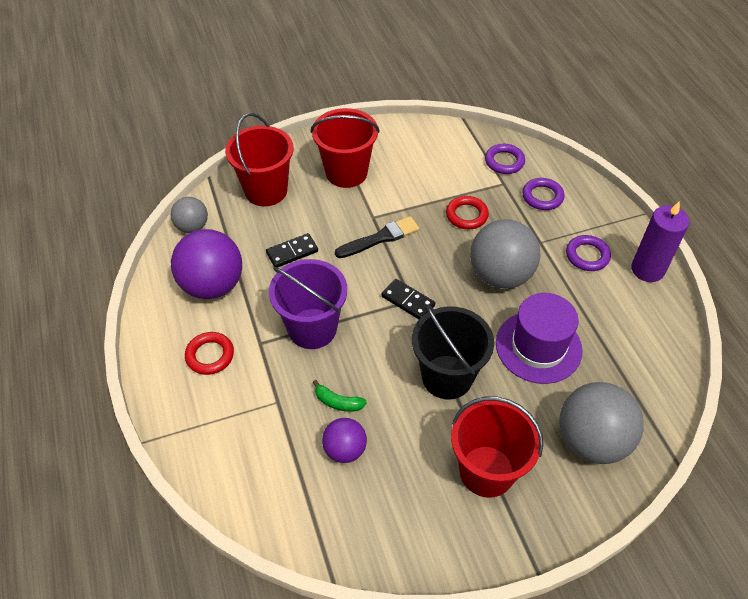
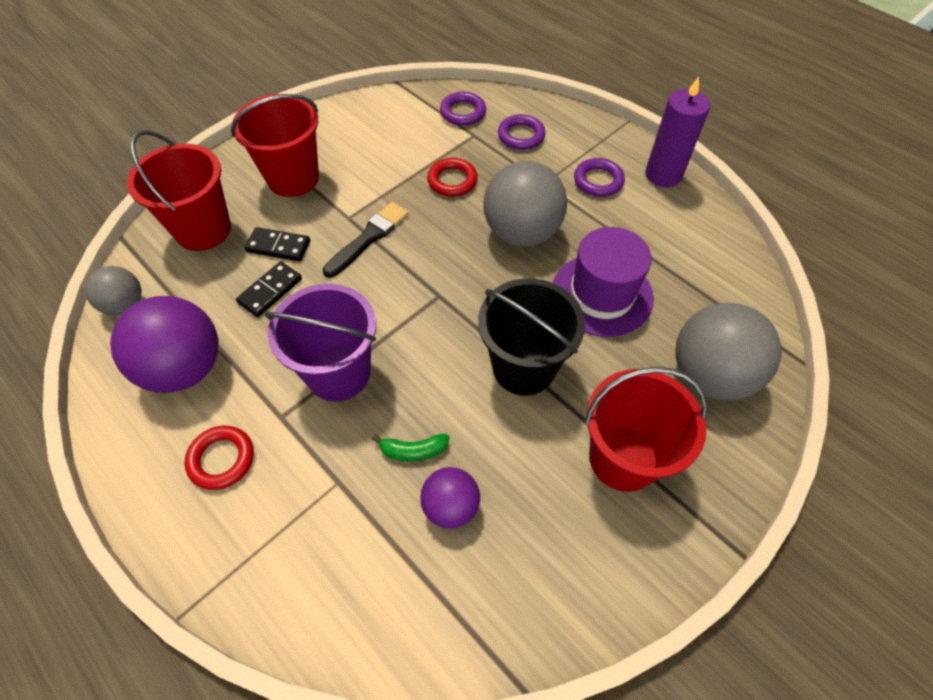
camera: 25 degrees left, 5 degrees up
black domino [381,279,435,319] -> black domino moved to [245,227,310,262]

